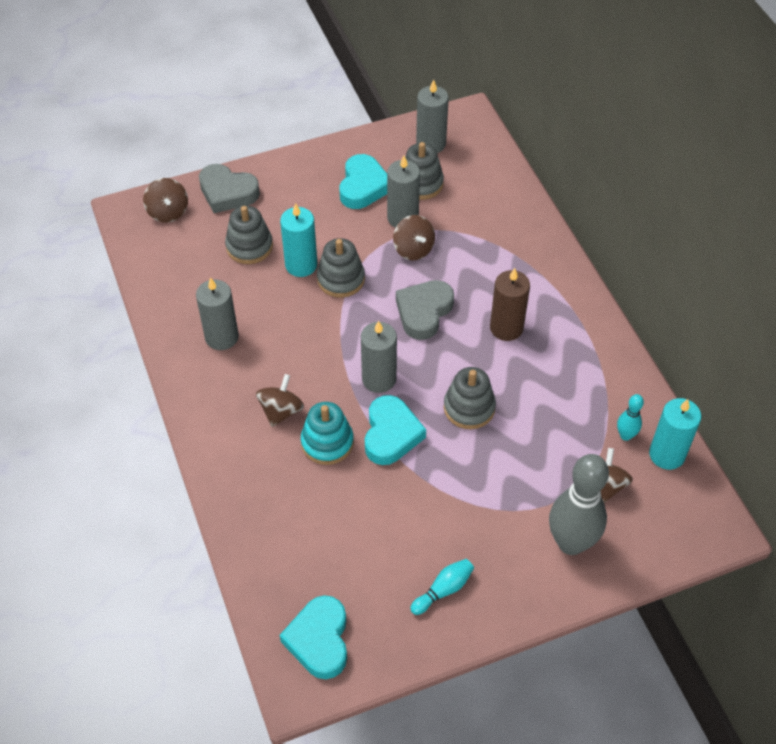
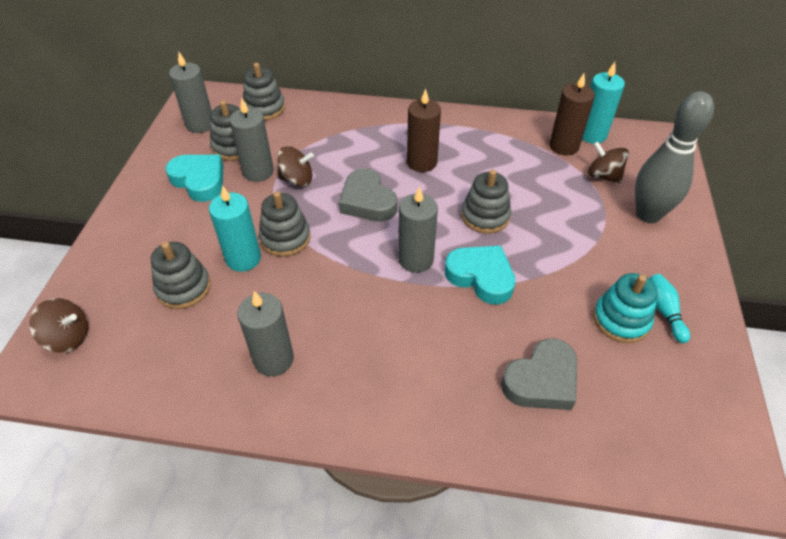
camera: 60 degrees left, 5 degrees down
grey heart [199,164,260,213] -> grey heart moved to [501,338,577,410]
brown spinning top [256,374,304,427] -> none
turquoise heart [280,595,347,679] -> none
turquoise stacking toy [301,402,354,465] -> turquoise stacking toy moved to [593,273,657,343]
turquoise bowling pin [617,394,644,441] -> brown candle [549,73,595,155]
none -> grey stacking toy [243,63,285,121]

